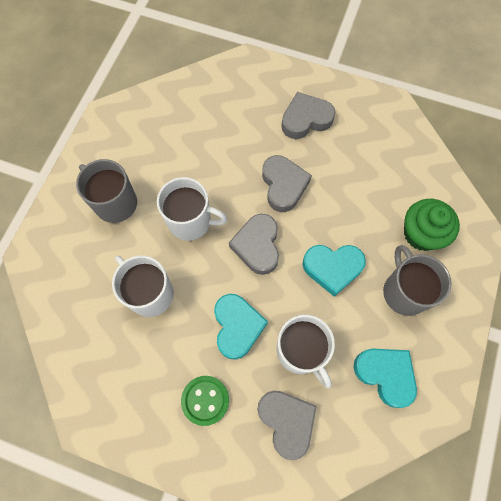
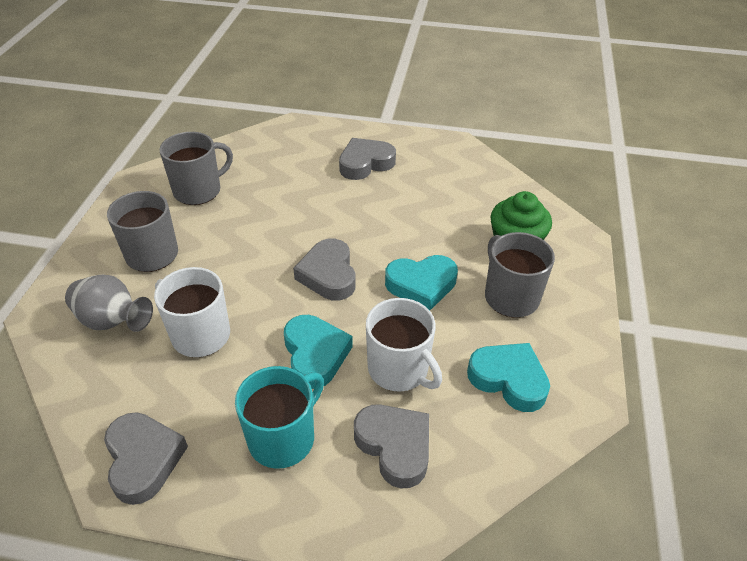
camera: 10 degrees left, 25 degrees down
white mug [157,177,227,241] -> none
green button [181,376,229,426] -> turquoise mug [235,366,324,469]
grey heart [262,155,312,212] -> grey heart moved to [104,412,188,505]
none -> grey vase [65,275,153,332]
none -> grey mug [159,132,233,205]

